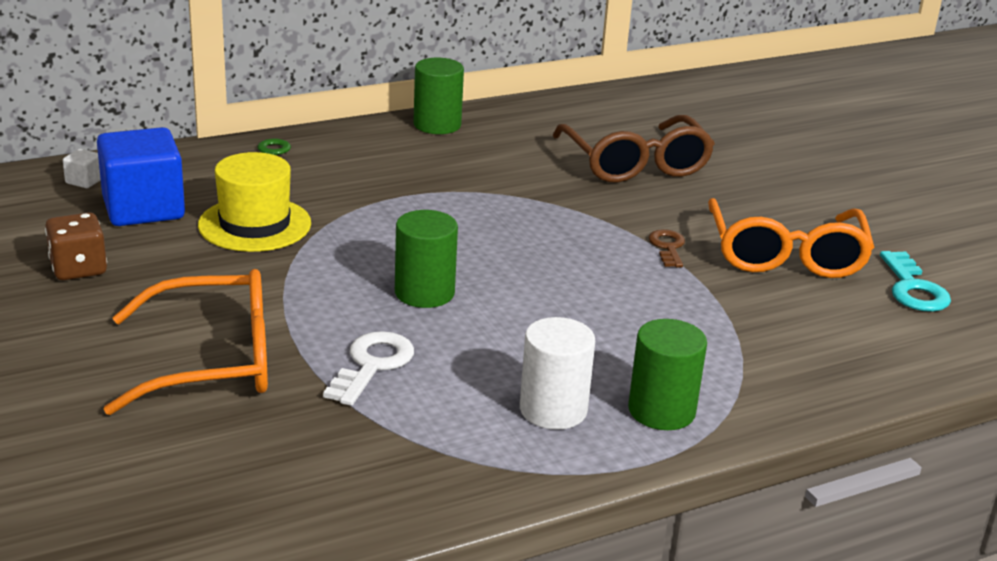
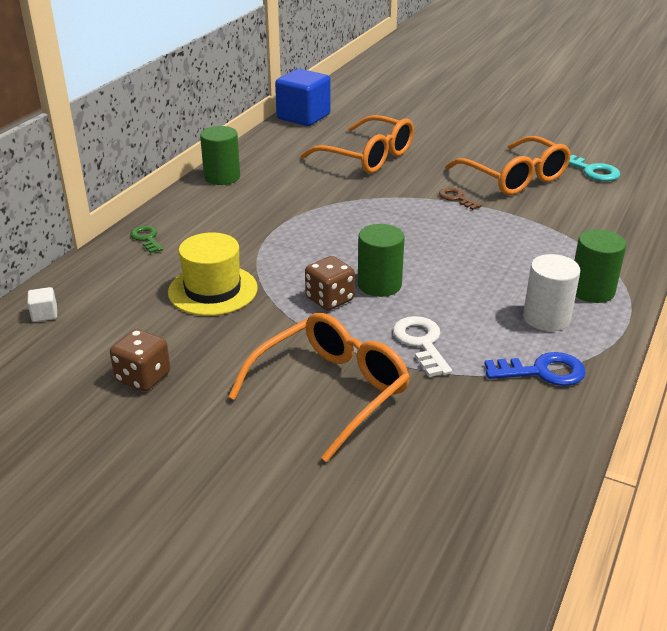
camera: 35 degrees left, 5 degrees up
blue cube [97,127,185,226] -> blue cube moved to [275,69,331,126]
brown glasses [552,115,715,183] -> orange glasses [300,115,414,173]
none -> brown dice [305,256,355,311]
none -> blue key [485,352,586,386]

